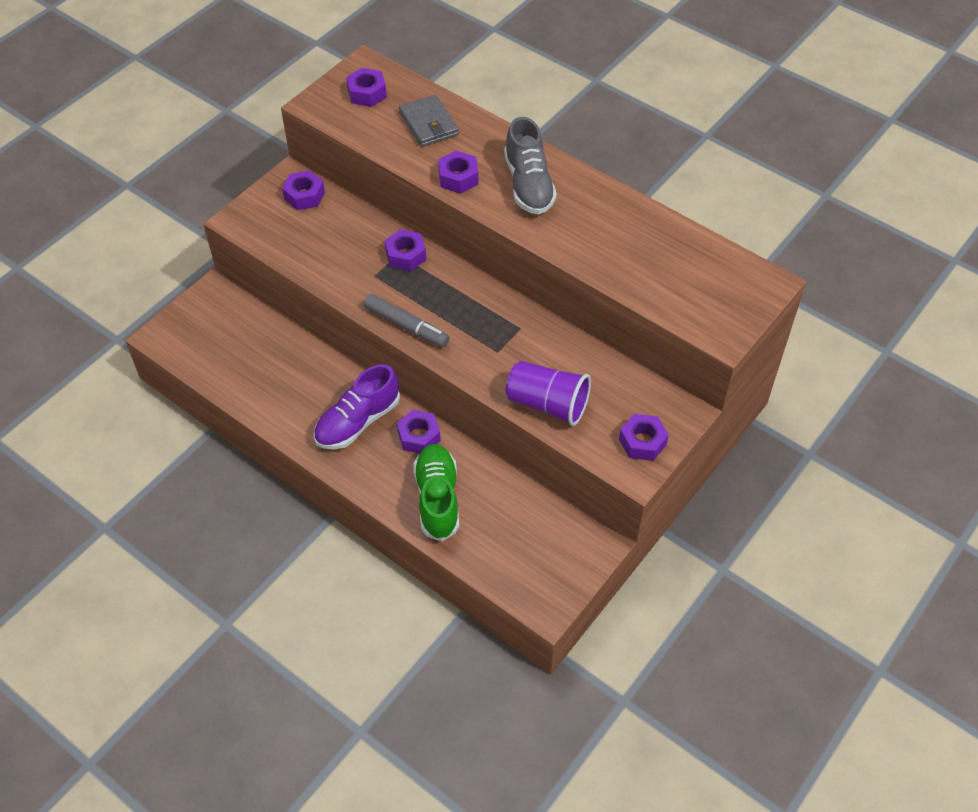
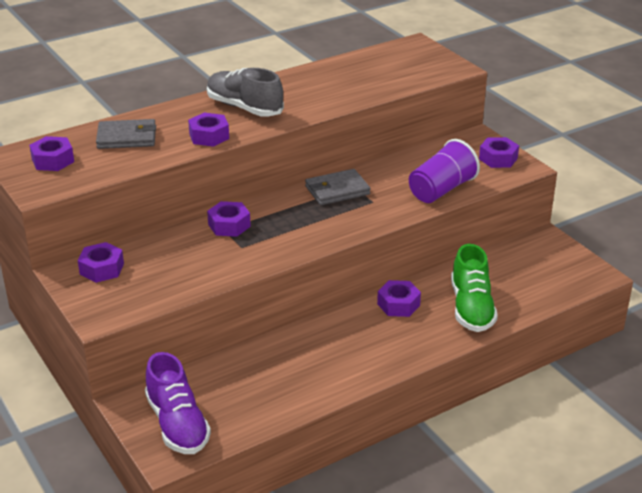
camera: 70 degrees left, 20 degrees down
purple shoe [314,364,400,450] -> purple shoe moved to [145,352,211,454]
grey marker [364,294,450,348] -> none
green shoe [413,444,459,541] -> green shoe turned 105 degrees counterclockwise [451,244,498,332]
grey shoe [504,117,557,215] -> grey shoe turned 150 degrees counterclockwise [207,68,284,117]
none -> grey wallet [305,169,370,205]

